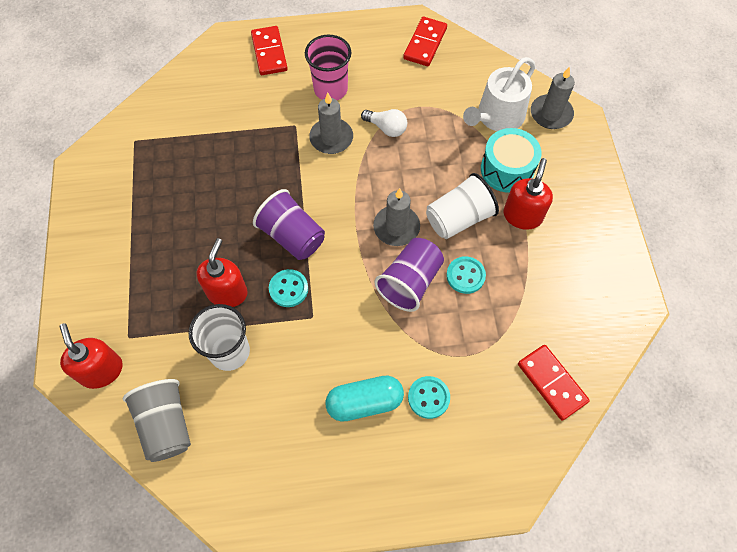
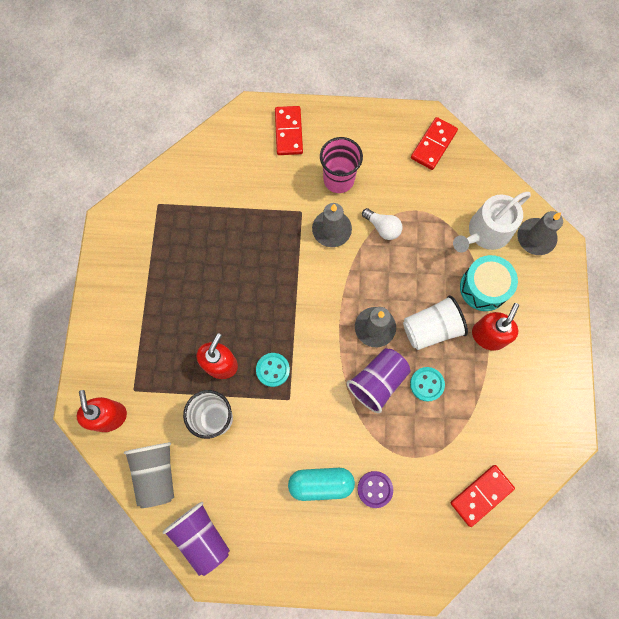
camera: 10 degrees right, 10 degrees up
purple cup [253,189,325,260] -> purple cup moved to [163,502,230,576]
turquoise button [408,376,450,419] -> purple button [357,471,393,508]
red domino [518,345,590,421] -> red domino turned 75 degrees clockwise [451,465,515,527]

